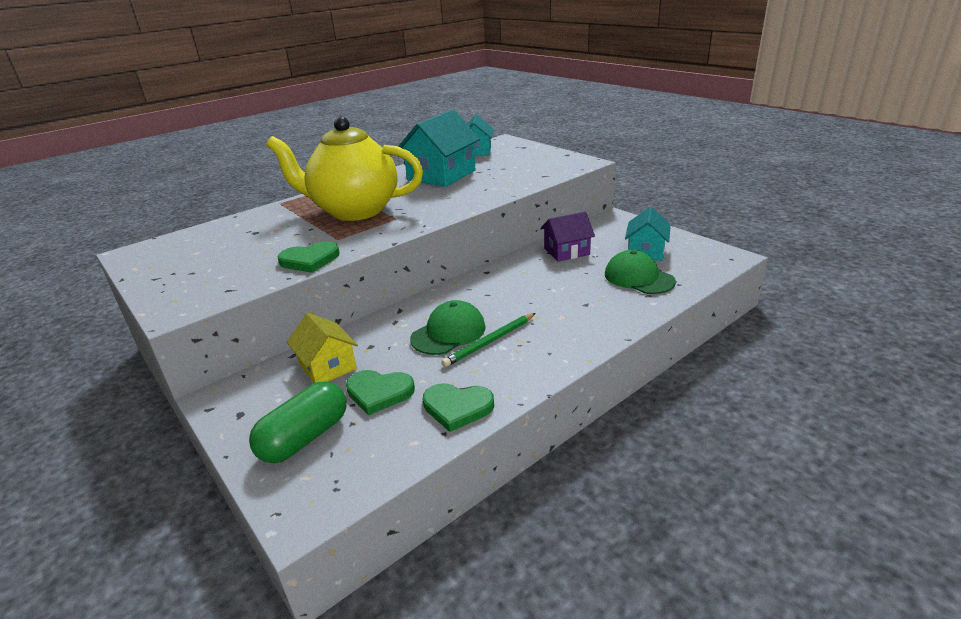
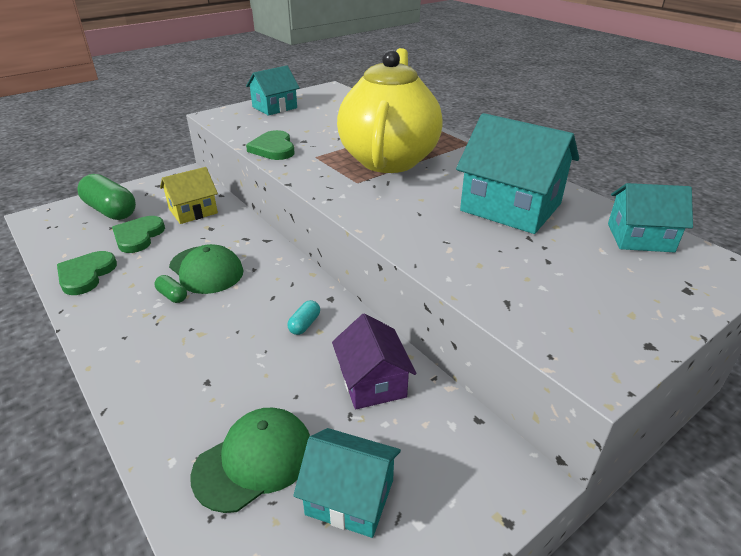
camera: 90 degrees right, 5 degrees up
green pencil [441,313,536,367] -> green capsule [154,275,187,303]
none -> turquoise house [246,65,300,116]
none -> turquoise capsule [287,300,320,335]

